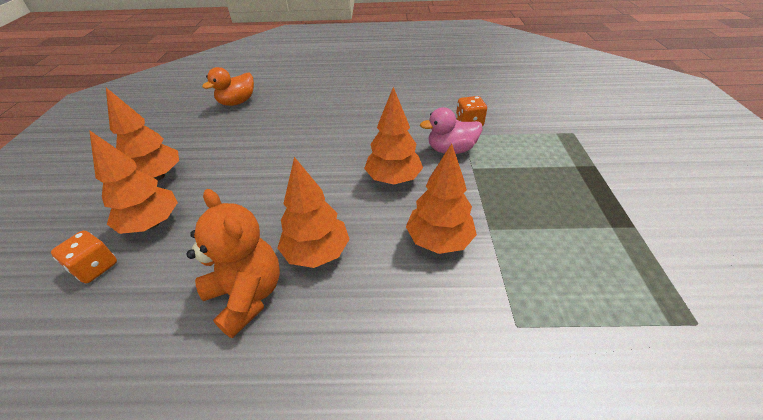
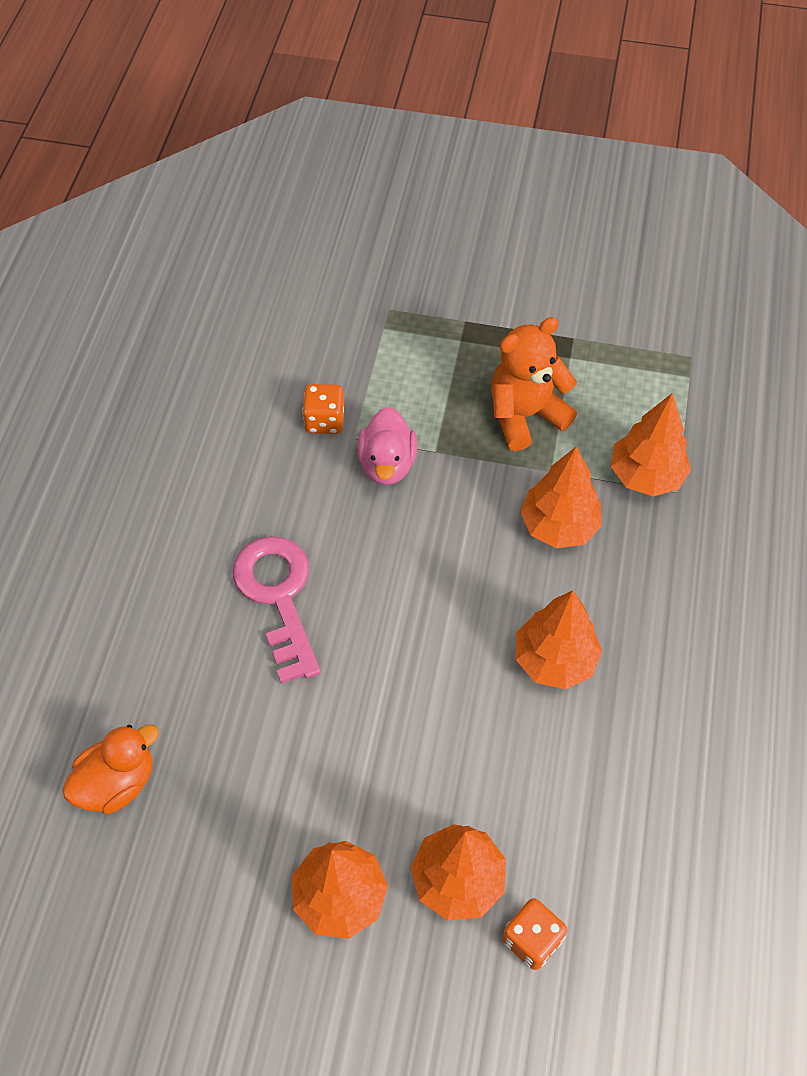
camera: 80 degrees left, 15 degrees up
orange teddy bear [186,189,280,338] -> orange teddy bear moved to [491,317,577,451]
orange duck [202,67,254,106] -> orange duck turned 90 degrees counterclockwise [62,725,159,814]
orange tree [364,87,423,184] -> orange tree moved to [611,393,691,497]
none -> pink key [233,536,321,684]

